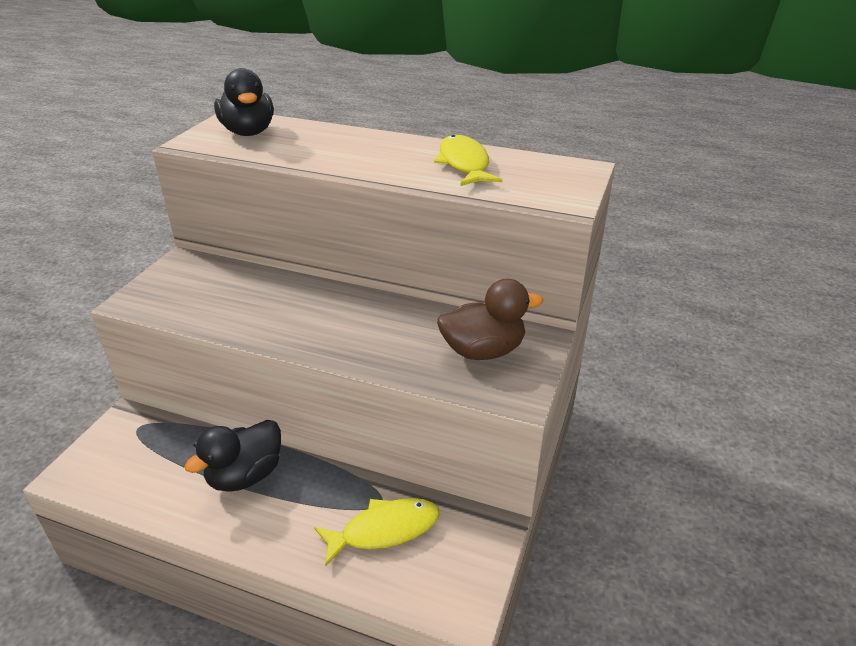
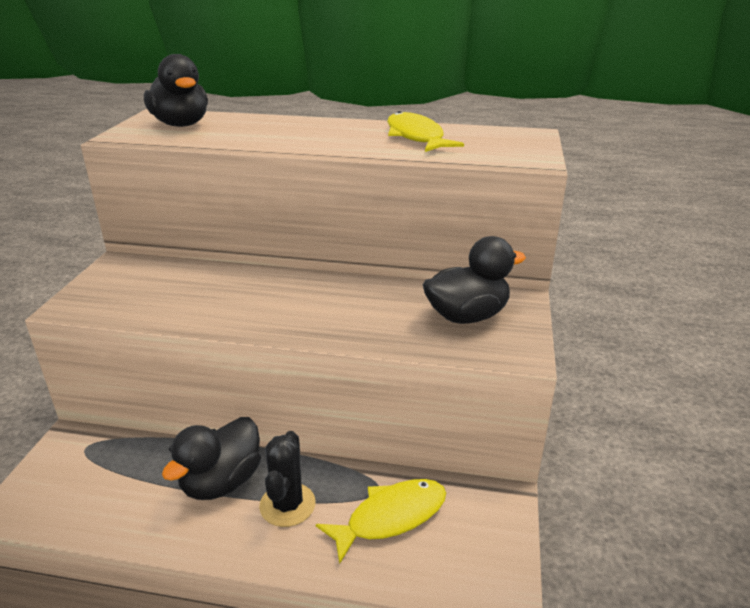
camera: 10 degrees left, 5 degrees down
brown duck [437,279,543,360] -> black duck [423,236,526,324]
none -> black cactus [259,431,316,527]

